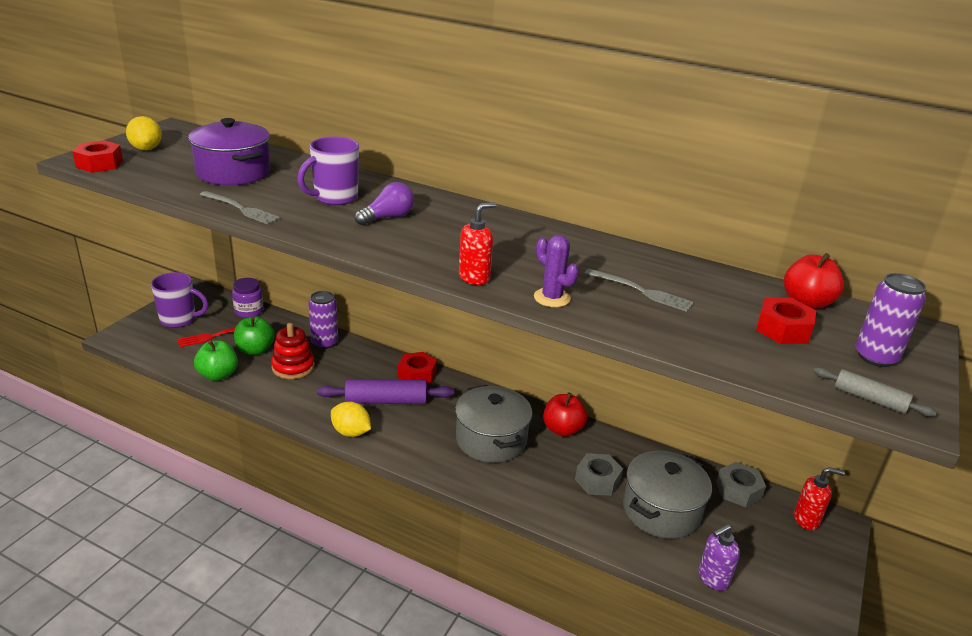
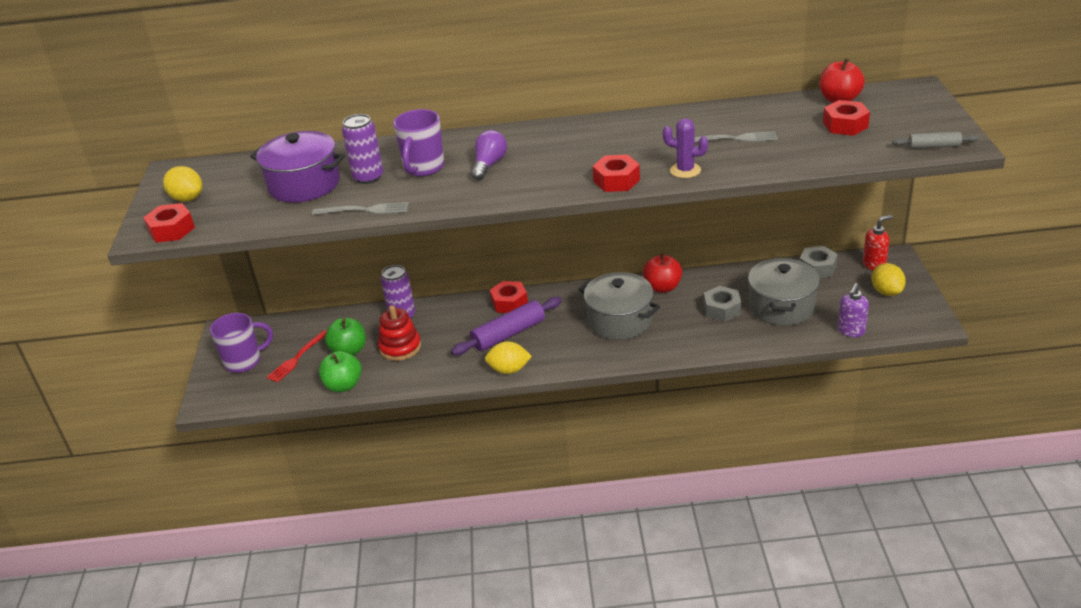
camera: 25 degrees left, 5 degrees up
purple jar [232,278,264,318] -> none
red soap dispenser [459,202,496,285] -> red nut [593,155,640,192]
purple can [855,273,926,367] -> purple can moved to [342,114,383,184]
none -> yellow lemon [871,263,906,296]

